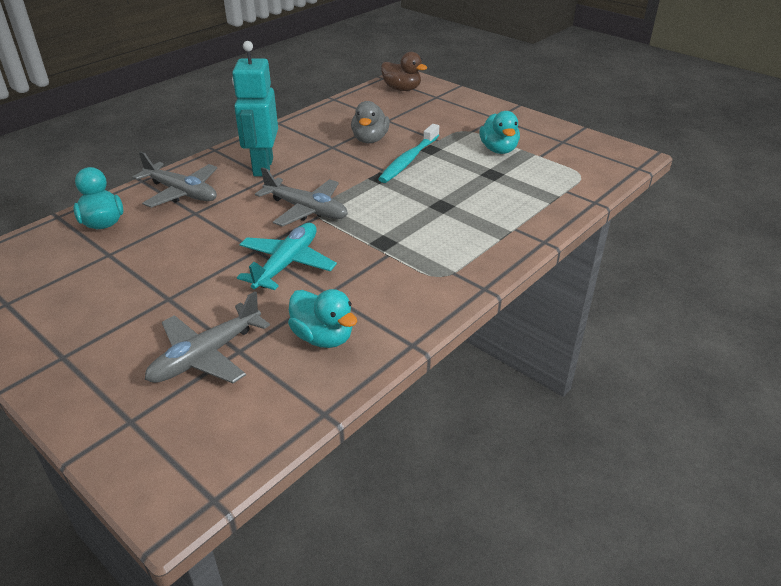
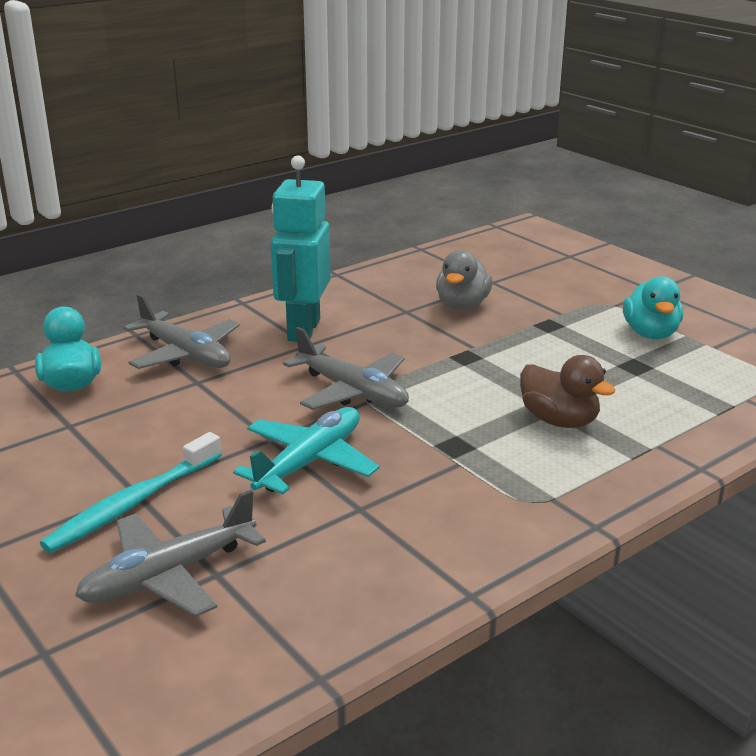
camera: 10 degrees right, 10 degrees down
turquoise duck [288,289,357,348] -> none
turquoise toothbrush [378,124,439,183] -> turquoise toothbrush moved to [40,432,222,553]
brown duck [381,52,428,91] -> brown duck moved to [520,355,615,428]

